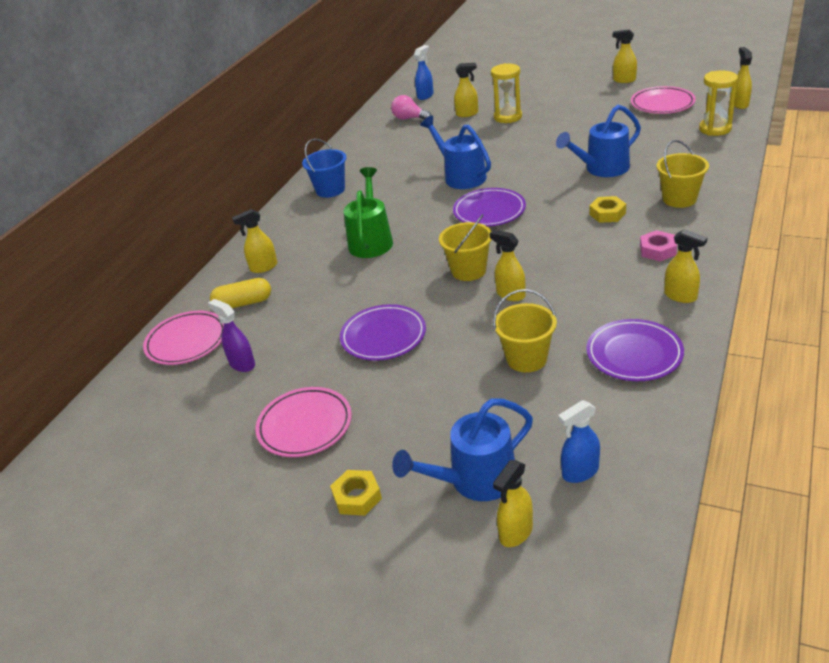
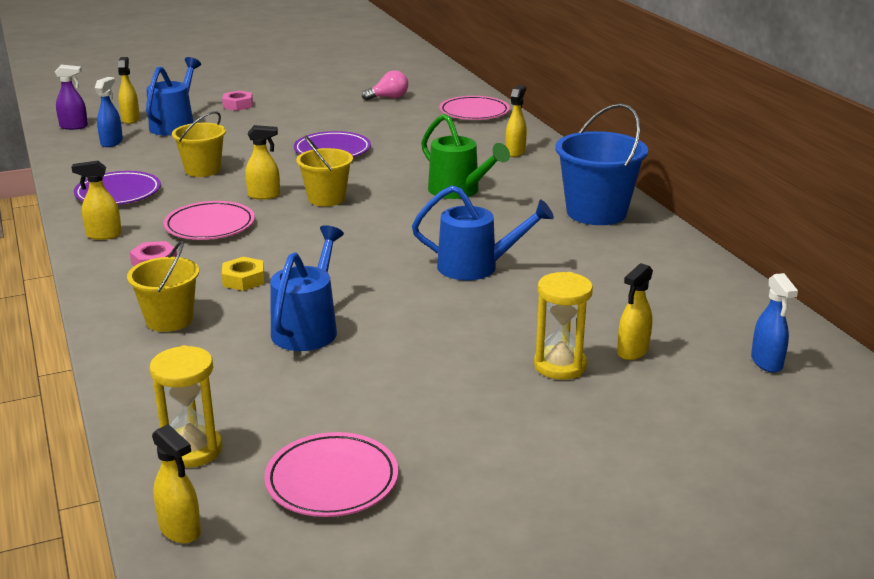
camera: 130 degrees right, 10 degrees down
purple spray bottle [208,299,255,372] -> purple spray bottle moved to [55,65,88,130]
yellow capsule [210,278,271,308] -> none
pink plate [255,387,352,457] -> pink plate moved to [163,201,255,240]
blue bucket [302,139,346,198] -> blue bucket [555,103,648,225], size x1.57
yellow nut [330,470,382,516] -> pink nut [222,91,253,111]
pink light bulb [391,95,432,120] -> pink light bulb moved to [362,70,408,101]
purple plate [453,188,526,227] -> none
yellow spray bottle [613,29,637,83] -> none

